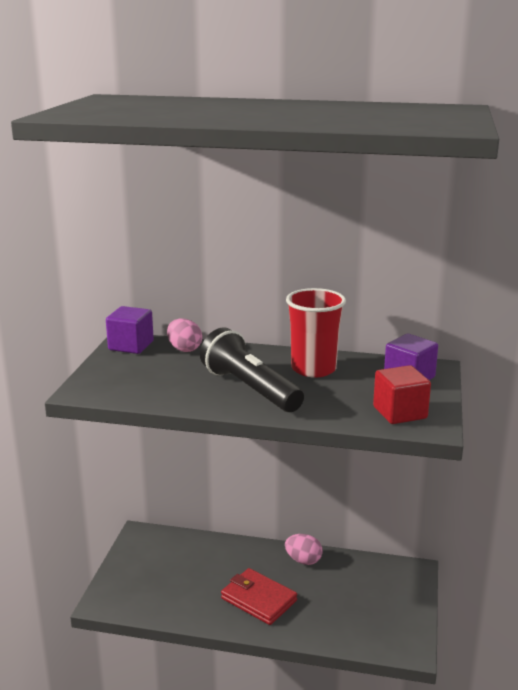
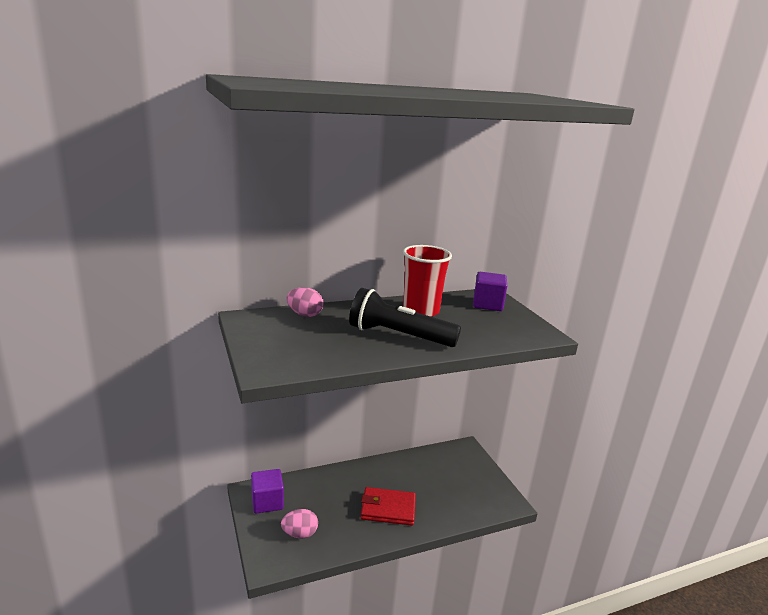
camera: 35 degrees left, 0 degrees up
purple cube [106,306,154,354] -> purple cube moved to [251,469,284,514]
pink egg [285,534,323,565] -> pink egg moved to [281,509,318,538]
red cube [373,365,431,424] -> none

